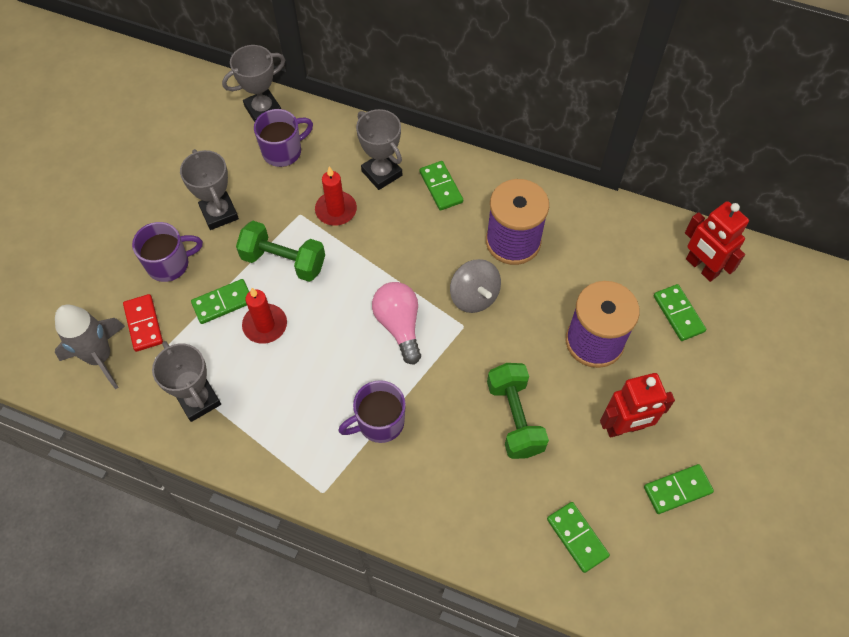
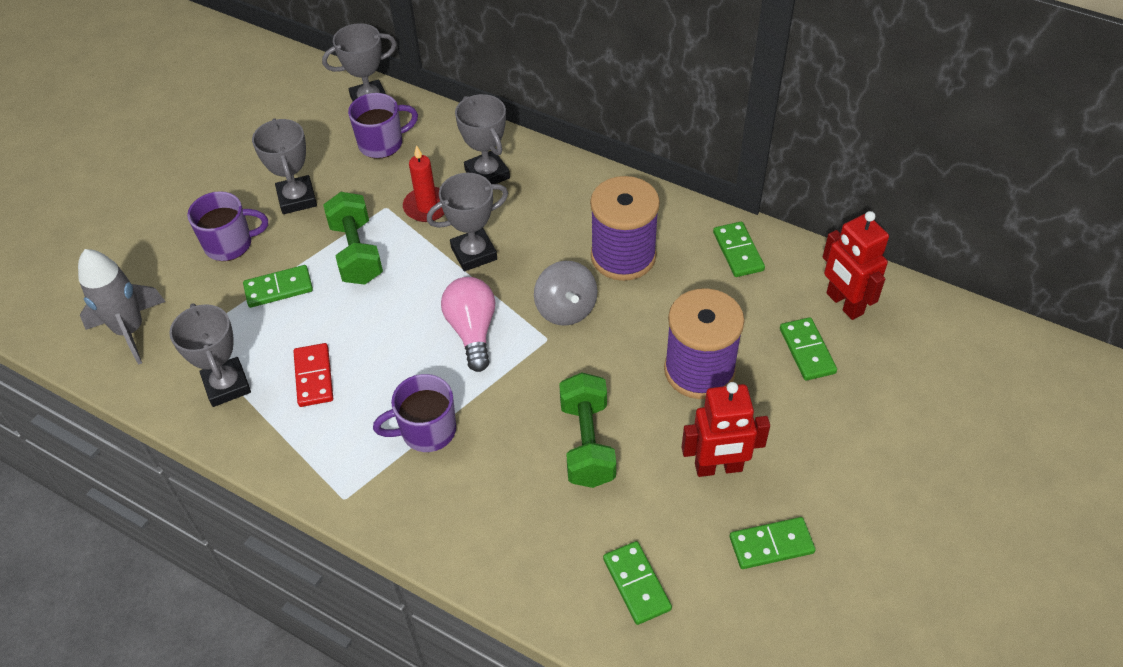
camera: 10 degrees right, 10 degrees down
red domino [123,294,163,352] -> red domino moved to [294,343,333,407]
green dumbbell [236,221,325,282] -> green dumbbell turned 45 degrees clockwise [323,192,383,285]
red candle [242,288,287,344] -> none
green domino [419,161,463,211] -> green domino moved to [713,222,765,277]
none -> grey trophy [427,173,508,271]

